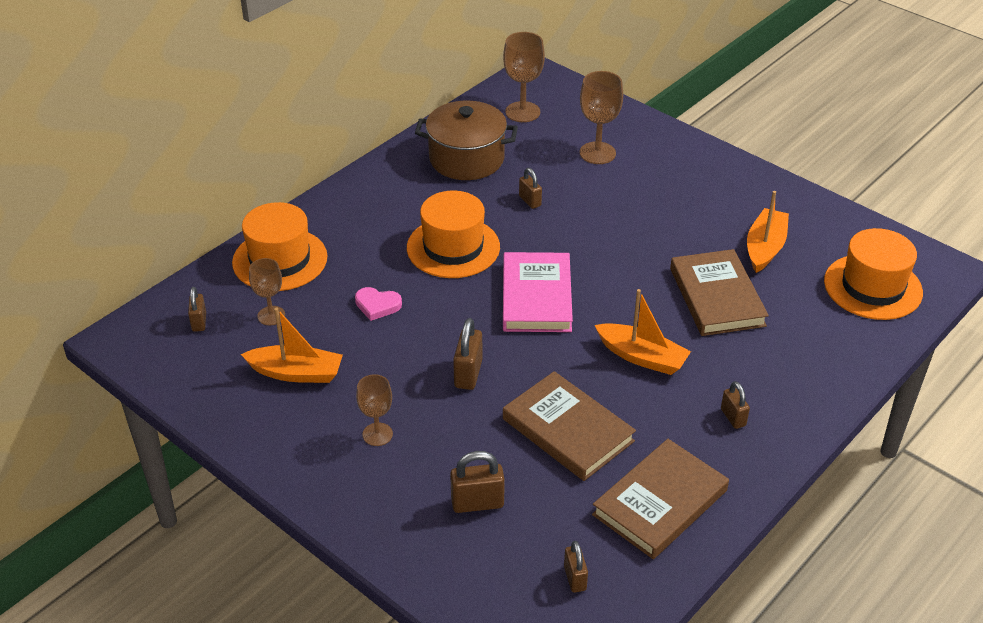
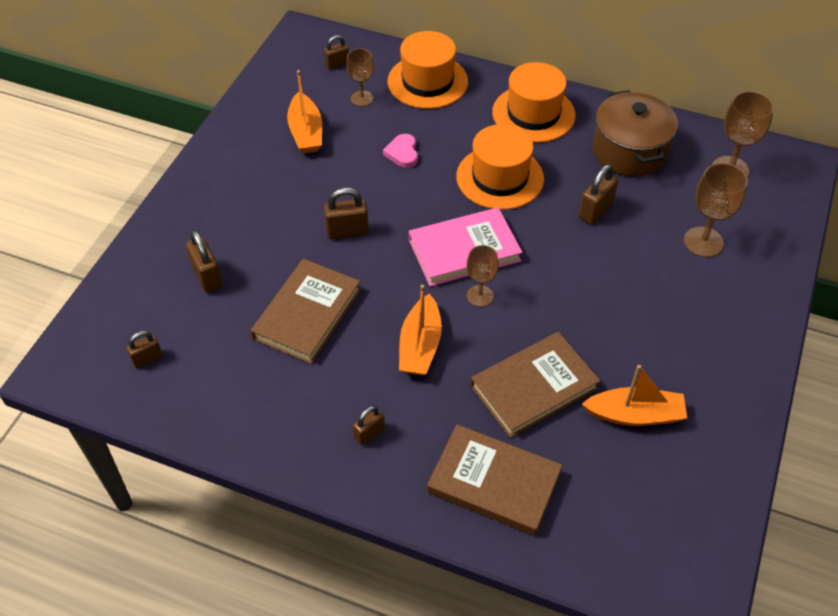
camera: 70 degrees right, 10 degrees up
brown goblet [356,374,393,446] -> brown goblet moved to [466,245,499,307]
brown padlock [519,168,542,209] -> brown padlock [579,164,618,225], size x1.53
brown book [592,439,729,559] -> brown book moved to [427,424,562,536]
orange hat [824,228,923,320] -> orange hat moved to [492,62,575,143]

